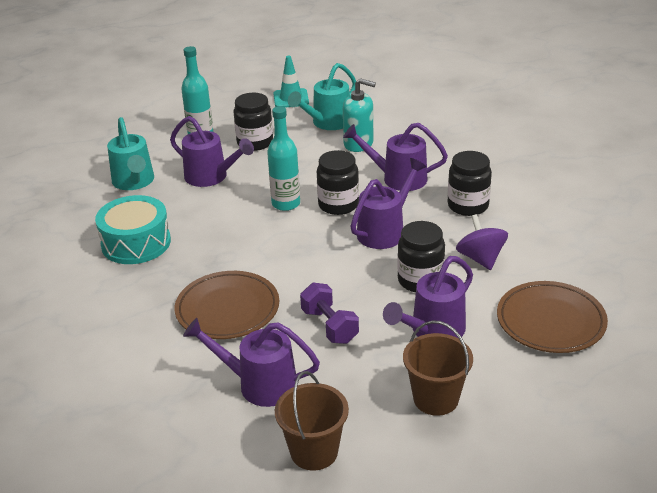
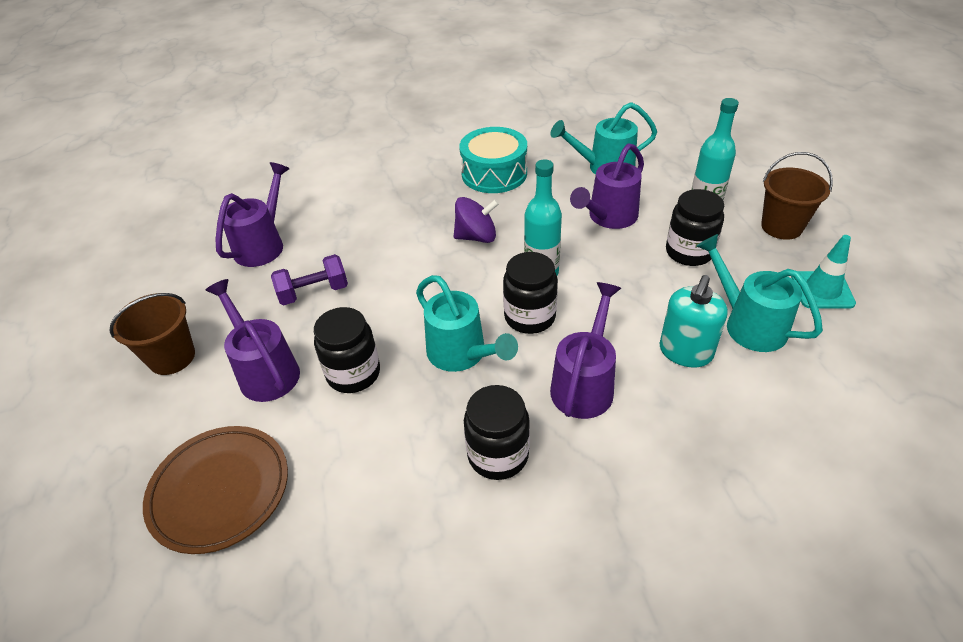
camera: 100 degrees right, 10 degrees up
brown plate [175,271,279,339] -> none
brown bucket [275,371,349,471] -> brown bucket moved to [761,152,833,240]
purple watering can [350,158,426,249] -> turquoise watering can [416,275,518,372]
purple spinning top [456,214,508,270] -> purple spinning top moved to [454,197,499,243]

